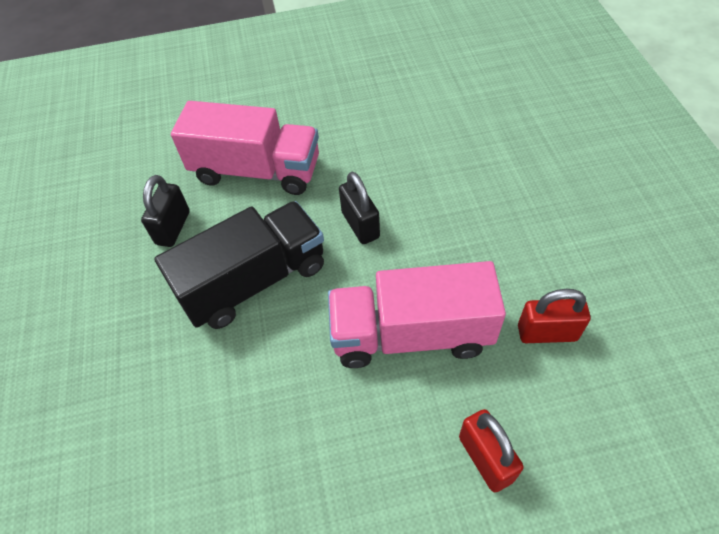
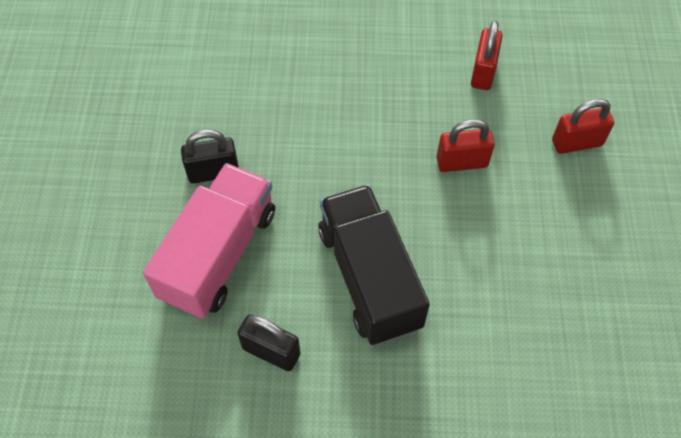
camera: 80 degrees left, 5 degrees up
pink truck [328,261,506,368] -> red padlock [436,119,495,172]
black padlock [339,172,380,244] -> black padlock moved to [181,129,239,184]

